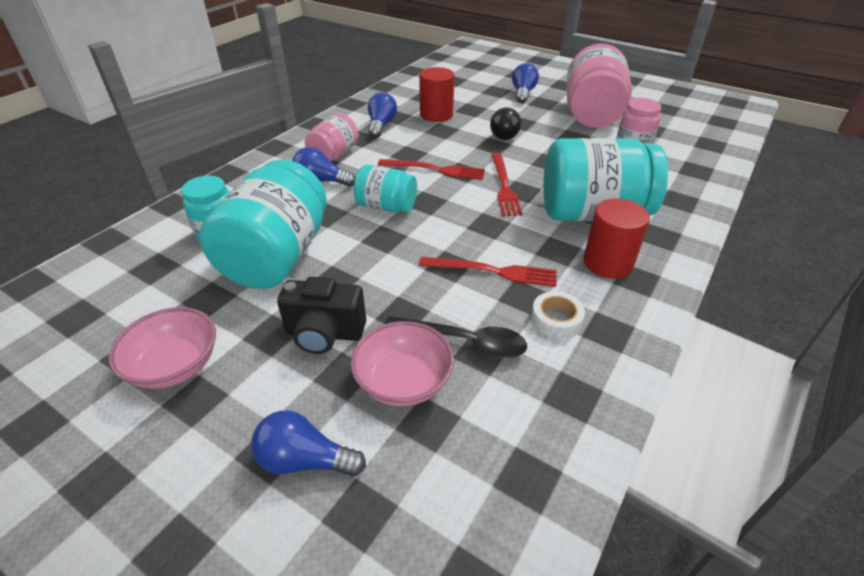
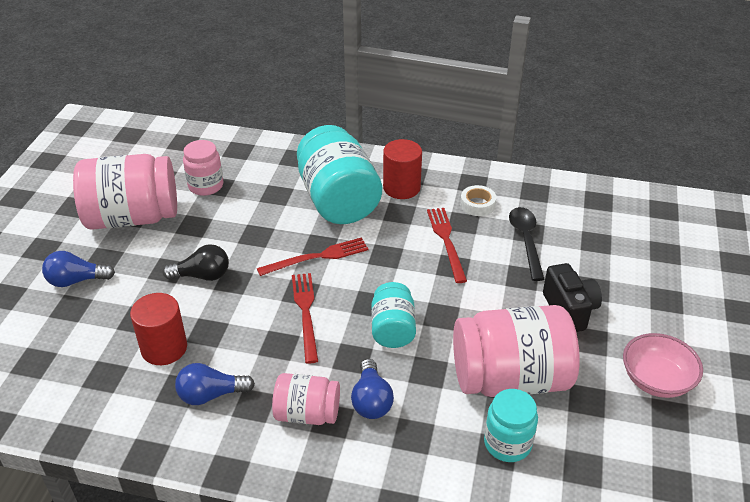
camera: 110 degrees left, 0 degrees up
turquoise jar [199,159,327,289] -> pink jar [453,305,580,397]
blue light bulb [251,411,366,477] -> none
pink bowl [351,321,454,406] -> none

